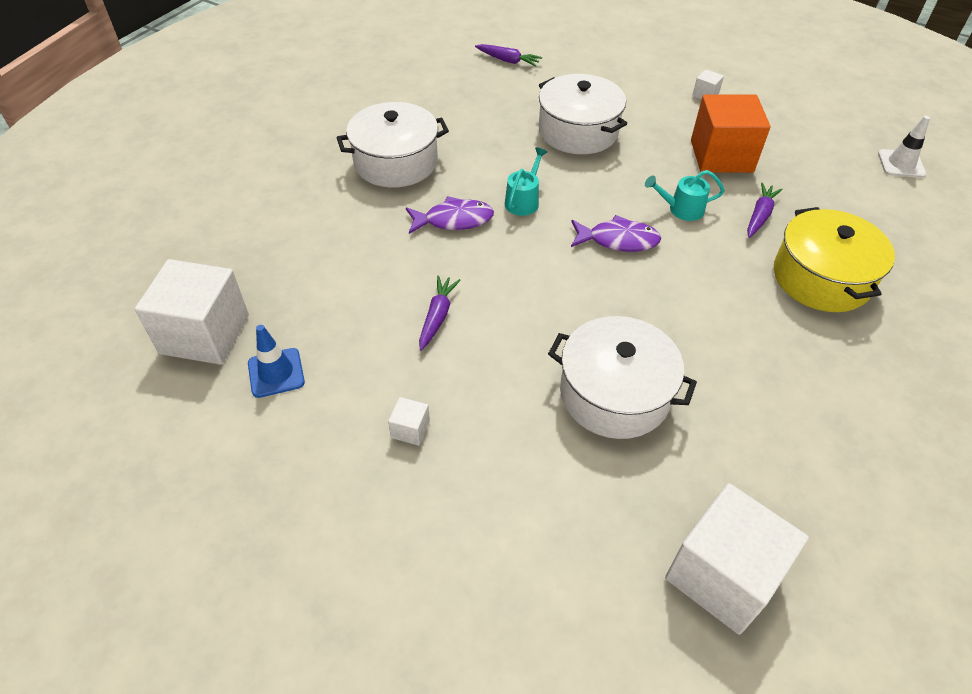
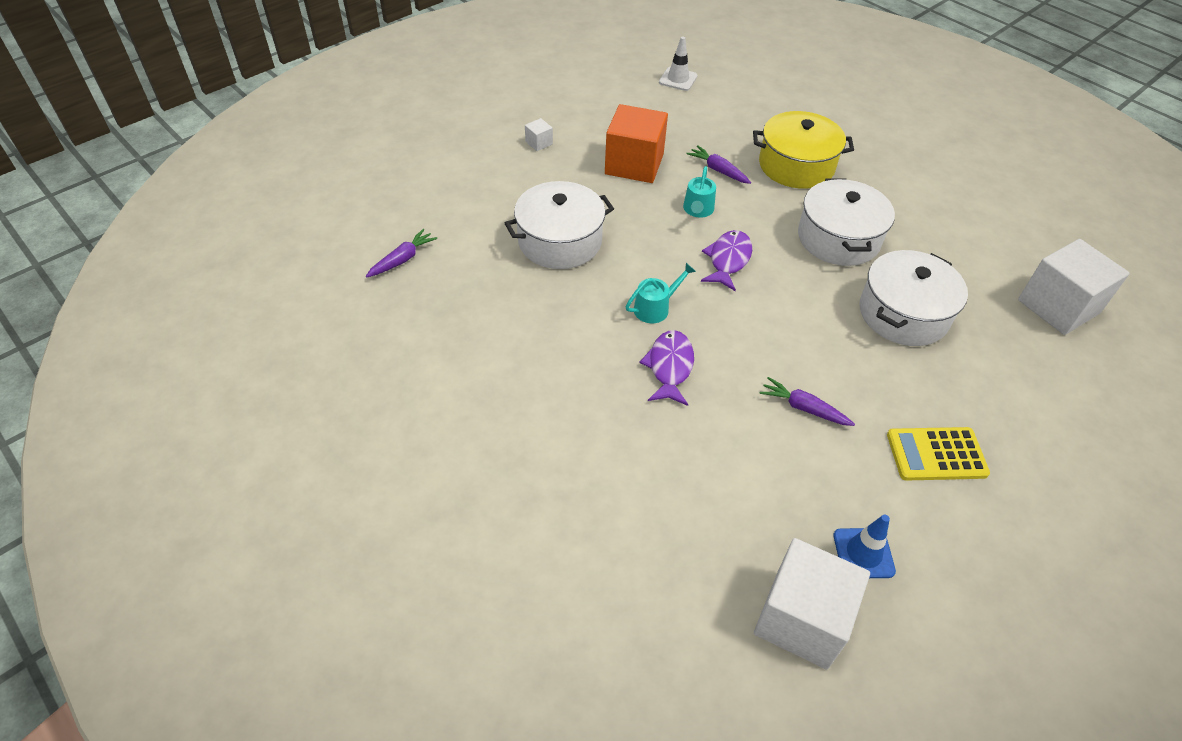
camera: 75 degrees left, 0 degrees up
white pot [337,102,449,187] -> white pot moved to [798,178,895,266]
white cube [388,397,430,446] -> yellow calculator [887,427,990,481]
turquoise watering can [505,147,547,216] -> turquoise watering can turned 105 degrees clockwise [626,263,696,323]

